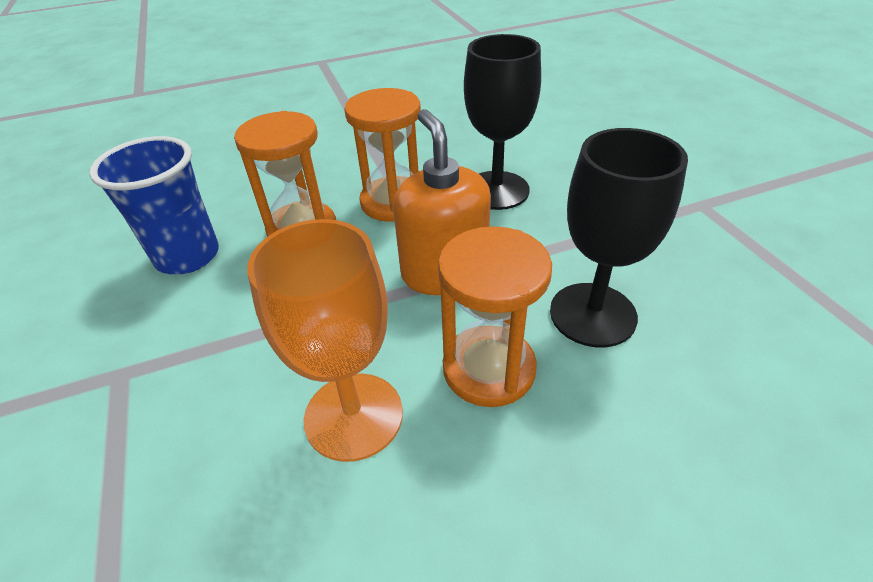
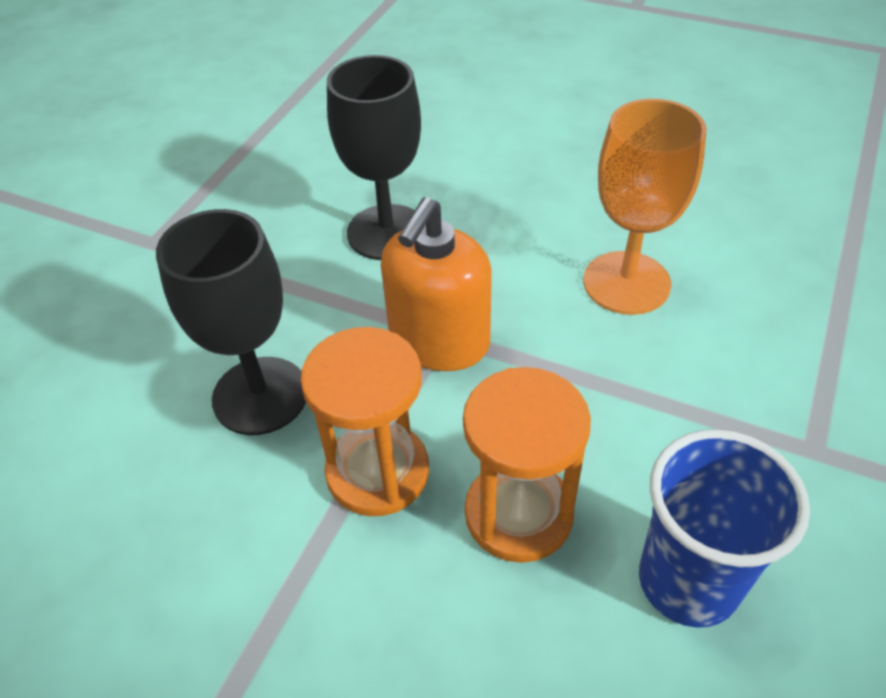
camera: 135 degrees left, 5 degrees up
orange hourglass [438,226,552,407] -> none

